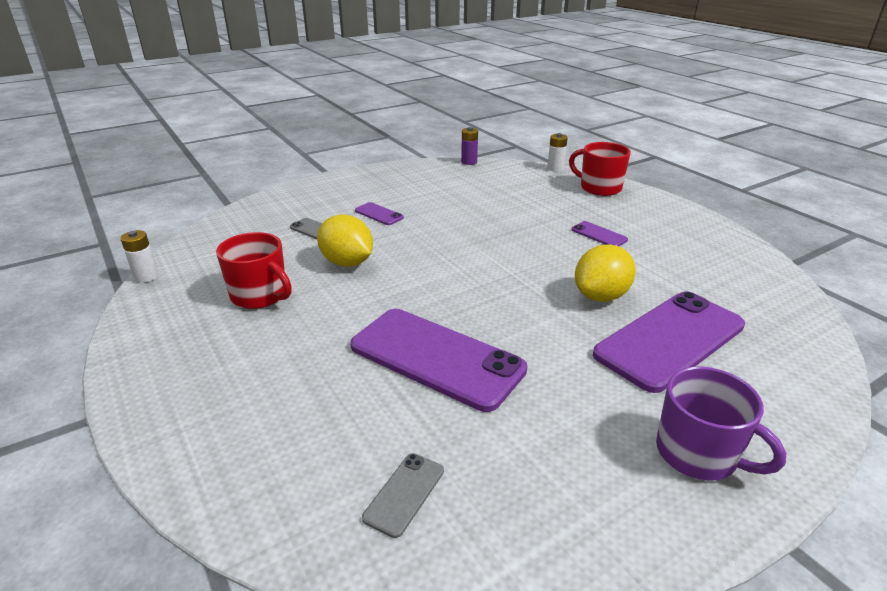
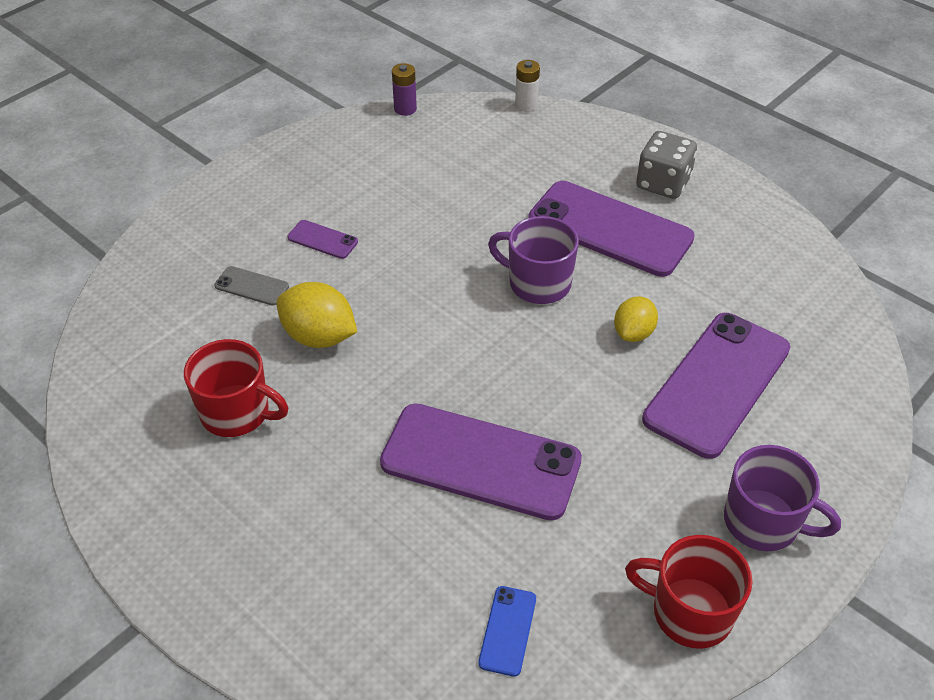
camera: 15 degrees left, 15 degrees up
white battery [120,230,159,283] -> none
grey phone [362,453,444,538] -> blue phone [478,586,536,677]
red mug [569,142,631,196] -> red mug moved to [625,535,753,649]
purple phone [571,221,628,246] -> purple phone [528,181,695,277], size x2.34
yellow lemon [575,244,636,302] -> yellow lemon [614,297,658,342], size x0.66
none -> purple mug [488,216,579,304]
none -> grey dice [636,131,697,199]

